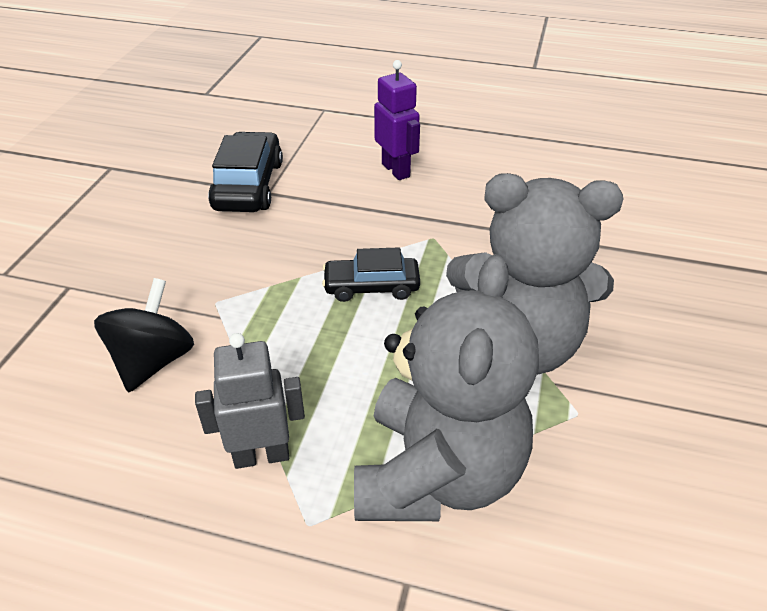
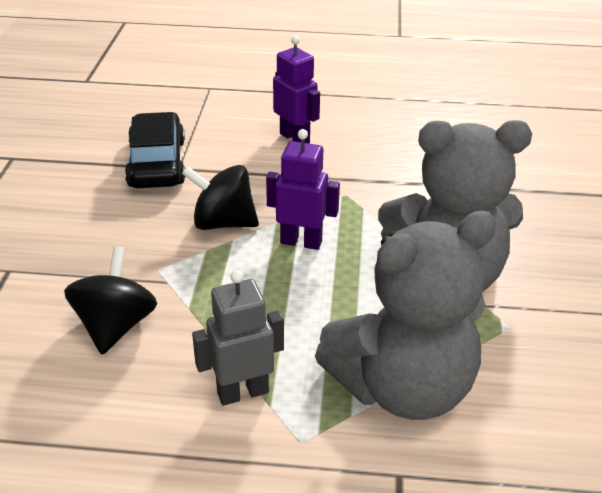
camera: 10 degrees left, 5 degrees down
black car [322,248,420,302] -> purple robot [266,129,340,250]
grey teddy bear [354,254,539,521] -> grey teddy bear turned 60 degrees clockwise [315,211,497,420]
none -> black spinning top [182,165,259,230]

